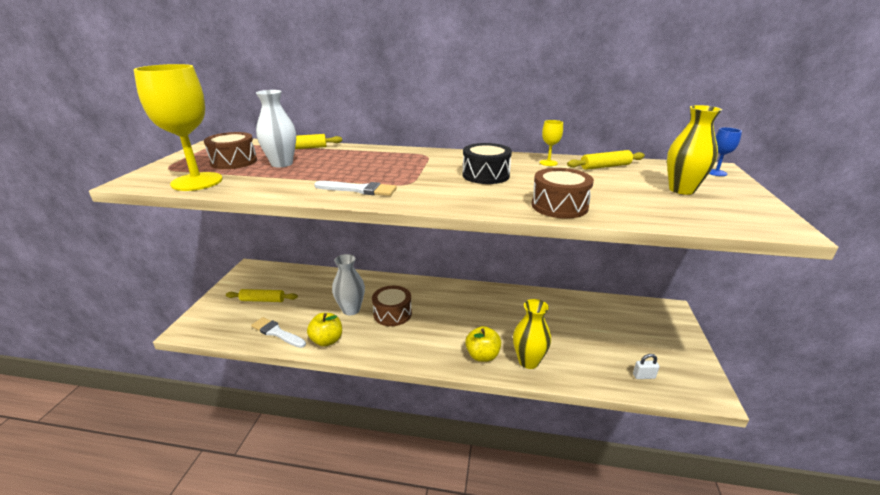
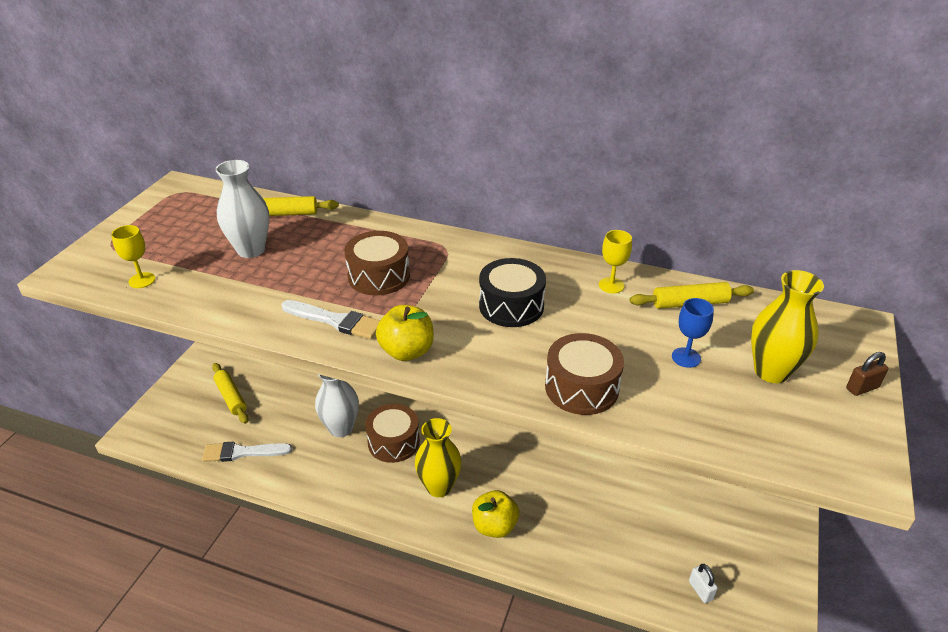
camera: 10 degrees right, 10 degrees up
yellow goblet [134,64,223,191] -> yellow goblet [111,225,155,288], size x0.42
brown drum [204,132,257,169] -> brown drum moved to [344,231,410,295]
yellow rolling pin [226,289,298,302] -> yellow rolling pin turned 45 degrees clockwise [212,363,249,424]
white brush [251,317,306,348] -> white brush turned 45 degrees counterclockwise [202,442,292,462]
yellow apple [307,313,342,347] -> yellow apple moved to [376,305,434,361]
yellow vase [513,299,551,369] -> yellow vase moved to [415,418,462,497]
white padlock [633,354,660,379] -> white padlock turned 60 degrees clockwise [689,564,718,603]
blue goblet [709,127,742,176] -> blue goblet moved to [672,298,714,368]
none -> brown padlock [846,352,888,396]

